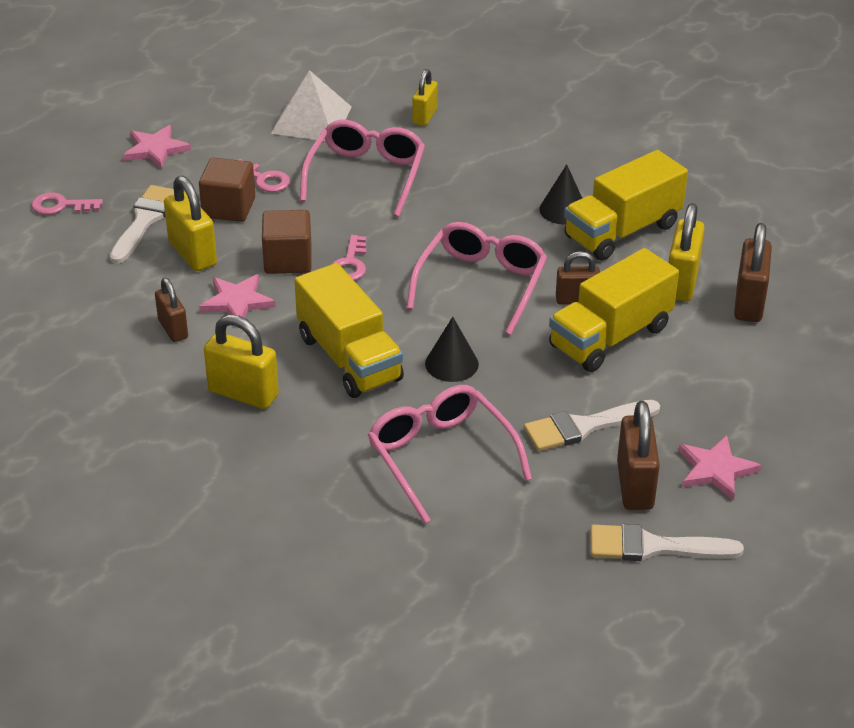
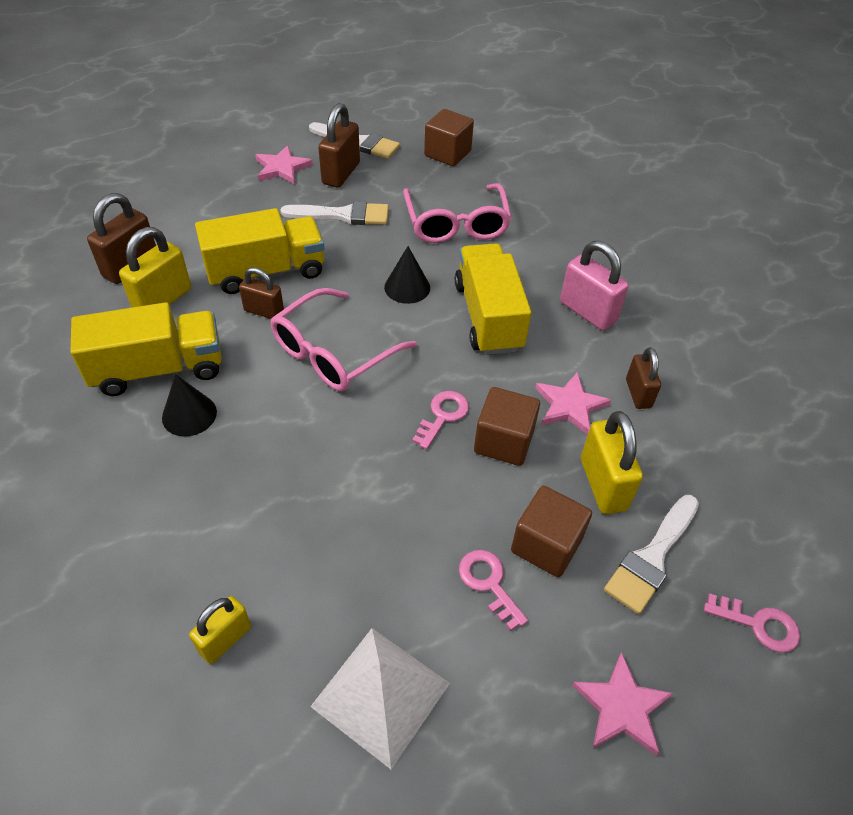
camera: 160 degrees left, 10 degrees up
yellow padlock [204,314,279,409] -> pink padlock [560,241,629,331]
pink glasses [300,120,425,217] -> none
none -> brown cube [424,109,474,166]

